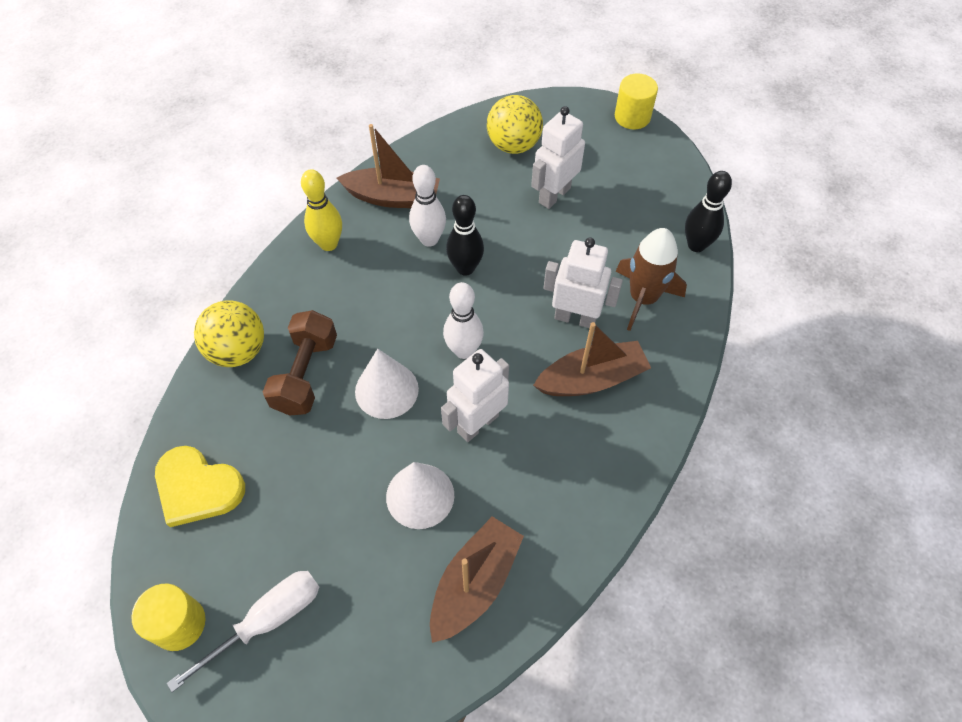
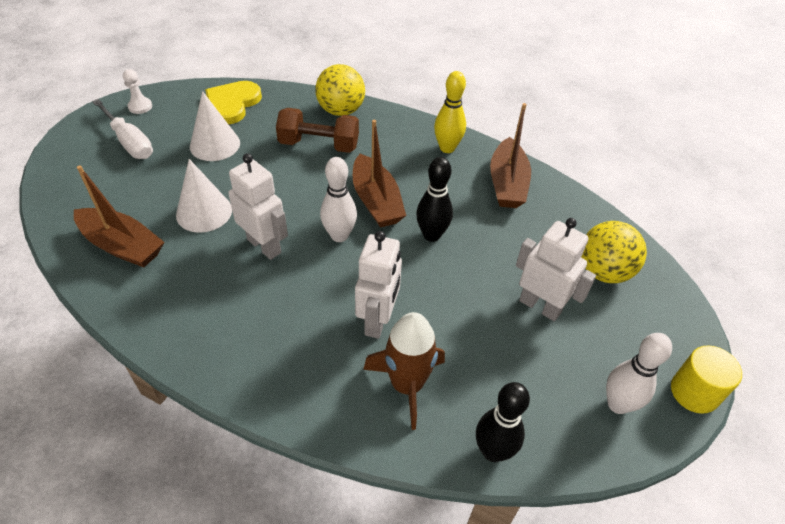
camera: 85 degrees right, 10 degrees down
yellow cylinder [131,584,206,651] -> white pawn [123,69,152,114]
white cone [355,349,419,419] -> white cone moved to [190,91,240,161]
white bowling pin [409,165,446,247] -> white bowling pin moved to [606,333,672,414]
brown boat [533,322,651,396] -> brown boat moved to [353,120,406,228]

